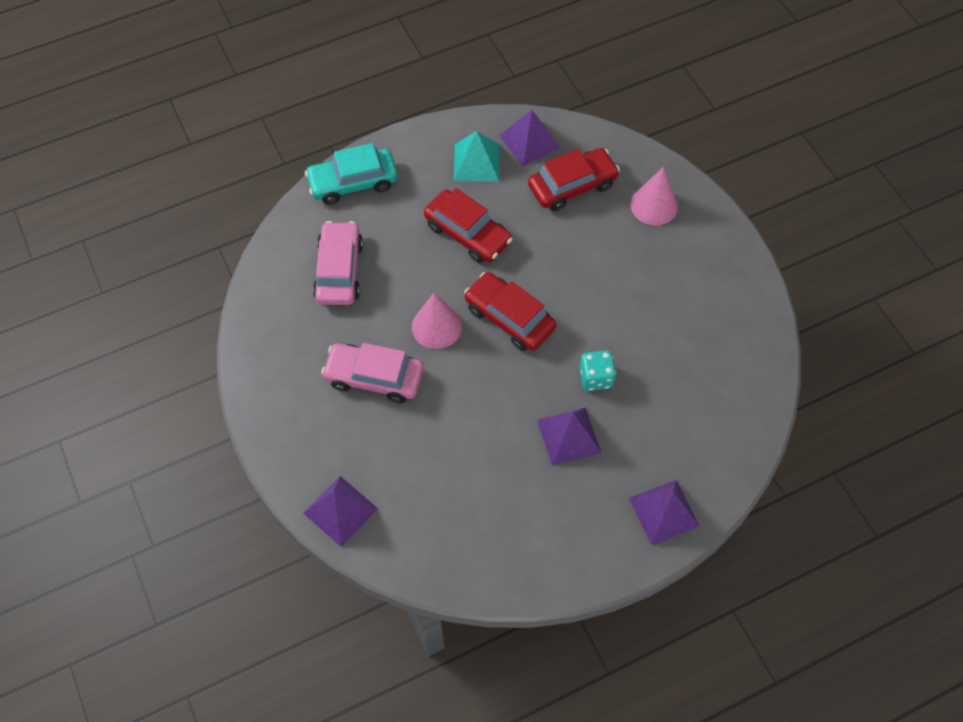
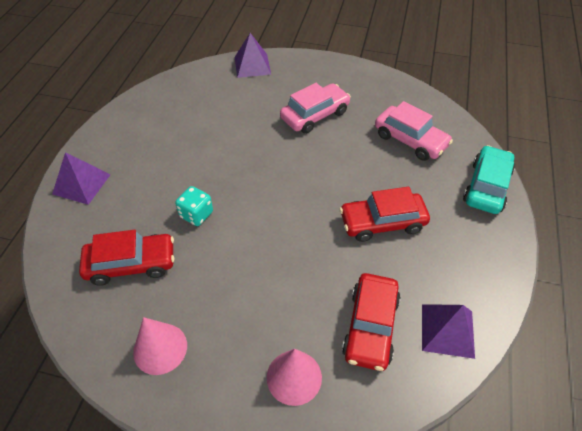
camera: 130 degrees right, 10 degrees down
pink cone [412,293,462,349] -> pink cone moved to [133,317,187,375]
turquoise pyramid [454,131,500,181] -> none
red car [464,272,556,351] -> red car moved to [79,230,174,286]
purple pyramid [537,407,601,466] -> none

